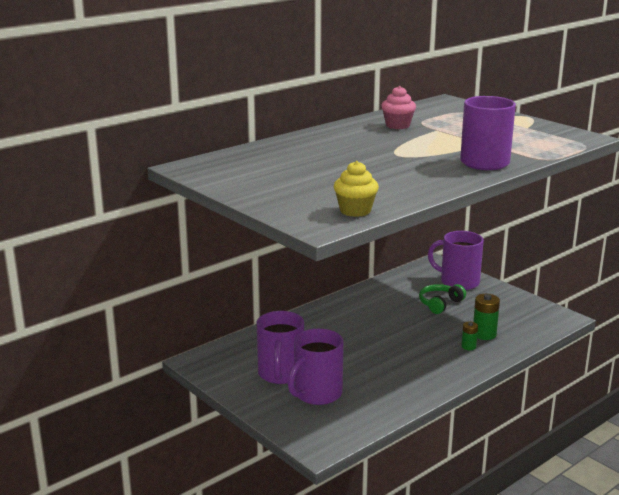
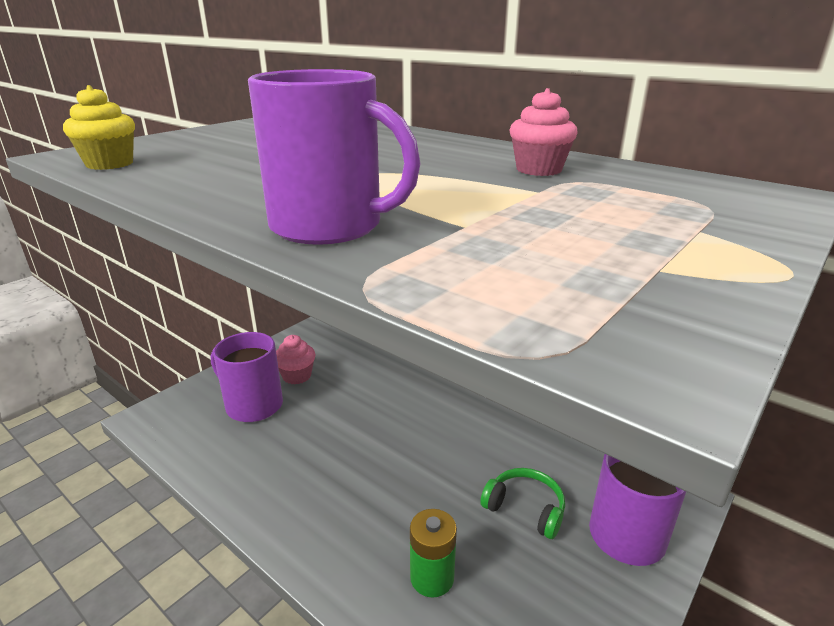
camera: 80 degrees right, 5 degrees up
purple mug [257,311,304,384] -> pink cupcake [276,335,315,384]
green battery [461,321,478,350] -> none

